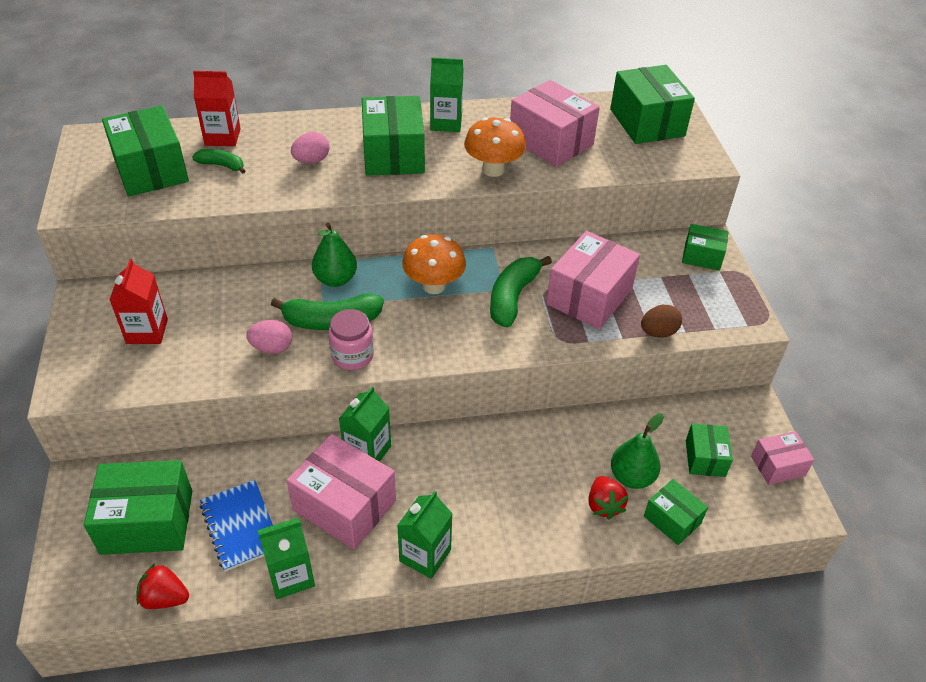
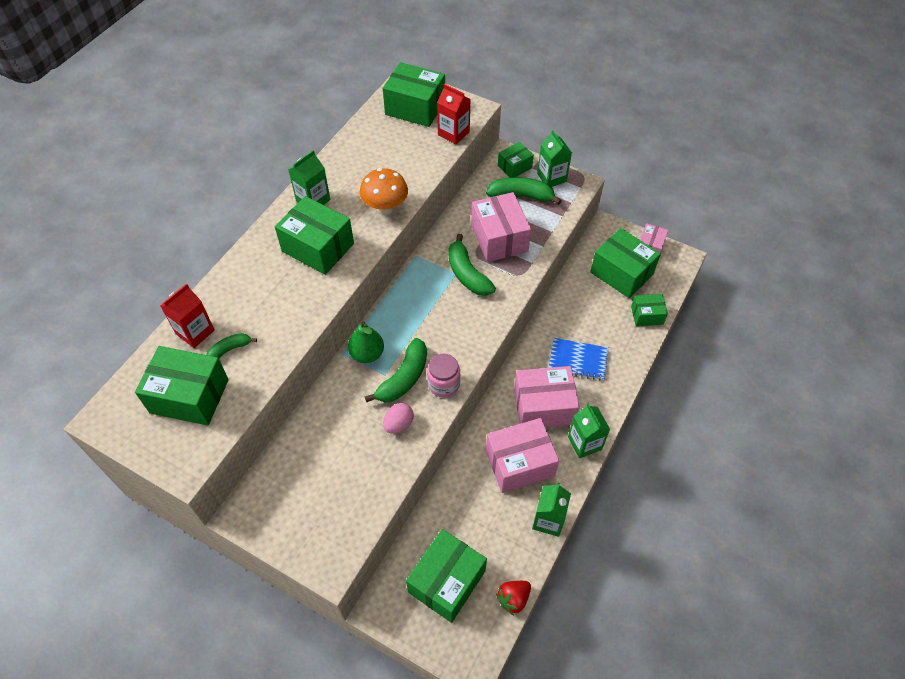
camera: 50 degrees left, 10 degrees up
red carton [110,259,168,344] -> red carton moved to [437,84,470,144]
blue notebook [200,480,273,572] -> blue notebook moved to [549,338,609,381]
pink egg [291,132,329,164] -> none
green carton [339,387,391,462] -> green carton moved to [537,130,572,187]
orange mushroom [402,234,466,294] -> none
pink box [510,80,600,167] -> pink box moved to [514,366,580,427]
red strawberry [588,476,628,520] -> none
green pear [611,413,664,489] -> none
brown egg [641,305,682,337] -> none
green box [686,424,733,477] -> green box [590,228,661,298], size x1.79
none -> green banana [486,177,562,205]

